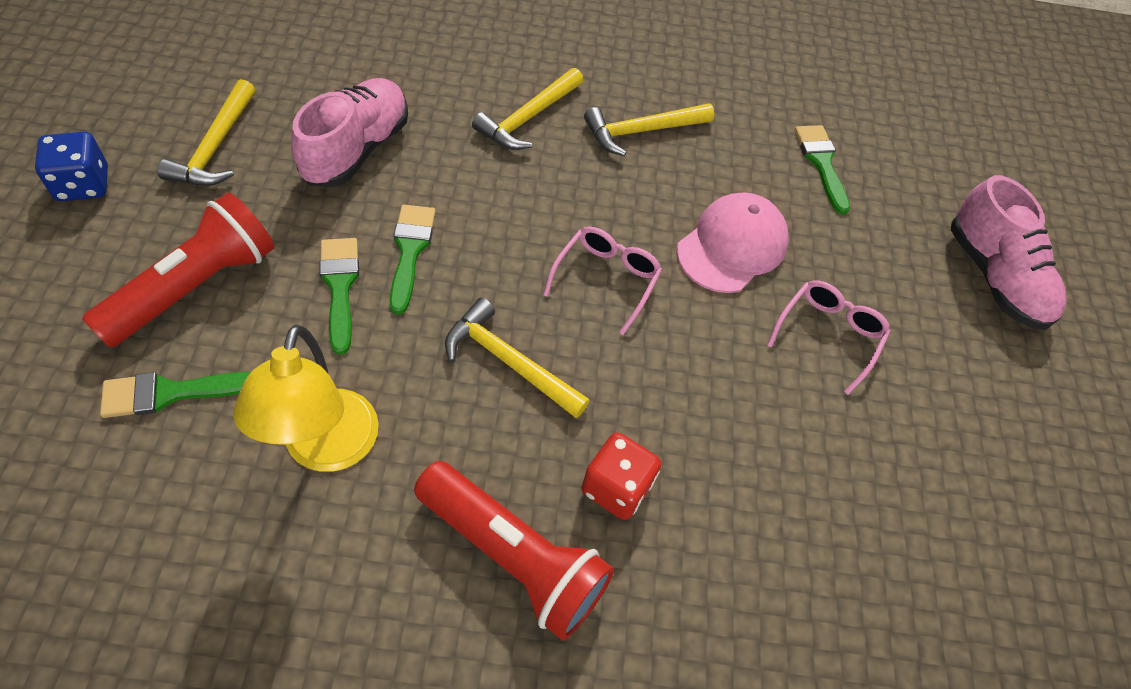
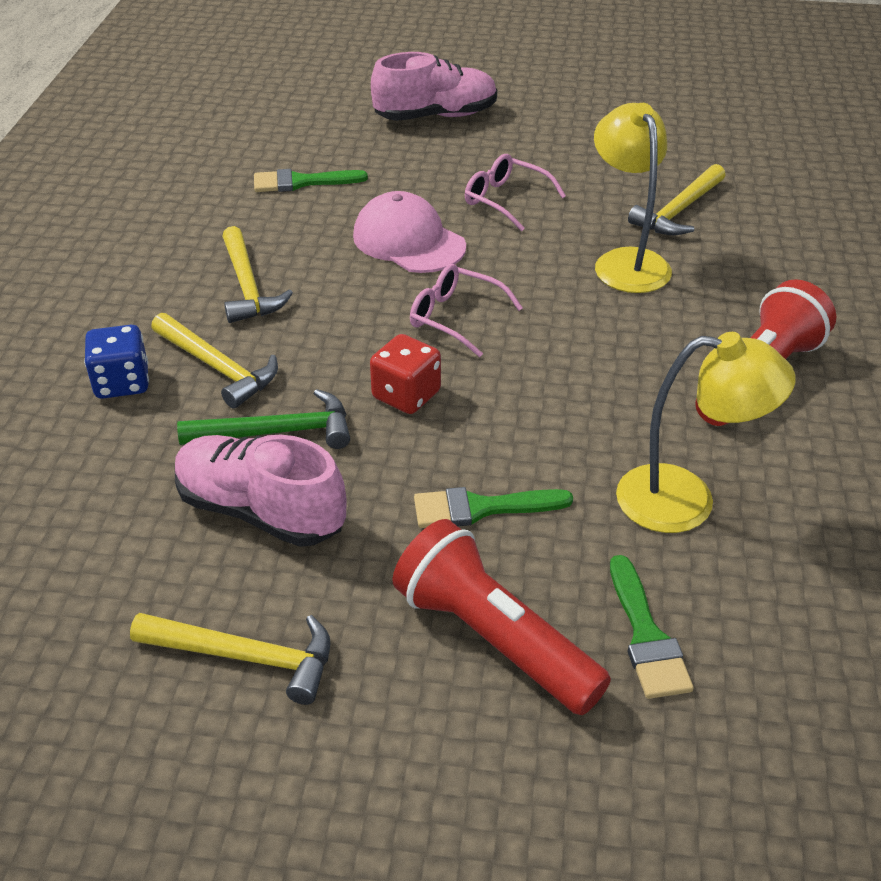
camera: 80 degrees left, 15 degrees down
blue dice [35,132,108,201] -> blue dice moved to [84,325,149,399]
green brush [389,205,436,314] -> none
yellow hammer [445,298,590,418] -> yellow hammer moved to [628,164,726,235]
red dice [581,432,661,520] -> red dice moved to [370,334,441,414]
none -> green hammer [177,389,350,449]
none -> yellow lamp [594,103,672,293]

